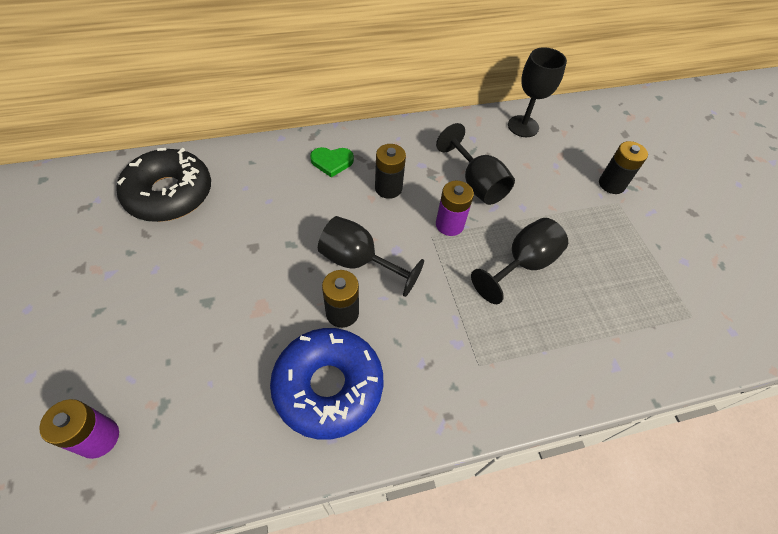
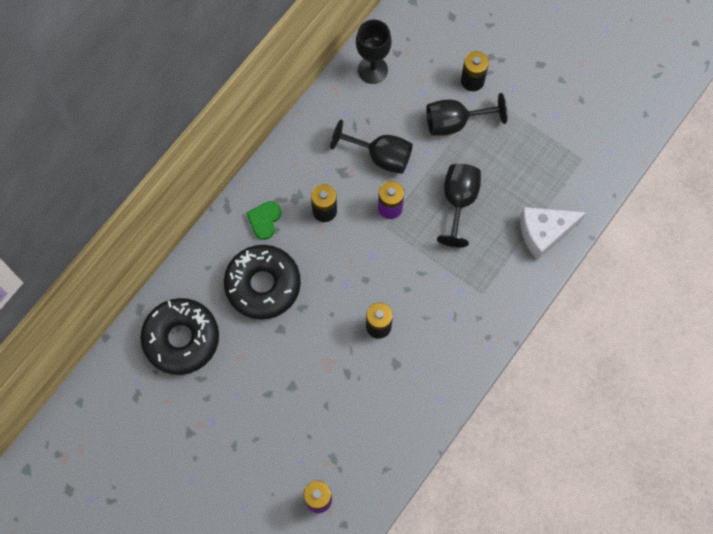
camera: 35 degrees left, 15 degrees up
blue donut [270,328,383,440] -> none
green heart [310,147,354,177] -> green heart turned 150 degrees clockwise [247,201,281,240]
black goblet [318,216,424,297] -> black goblet moved to [426,93,507,136]
none -> black donut [224,245,301,320]
none -> white cheese [520,207,587,260]

